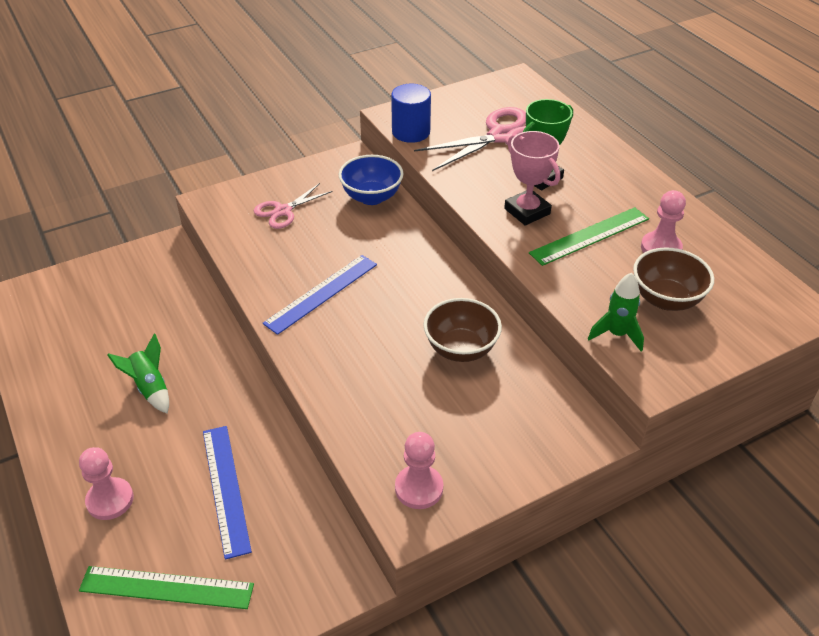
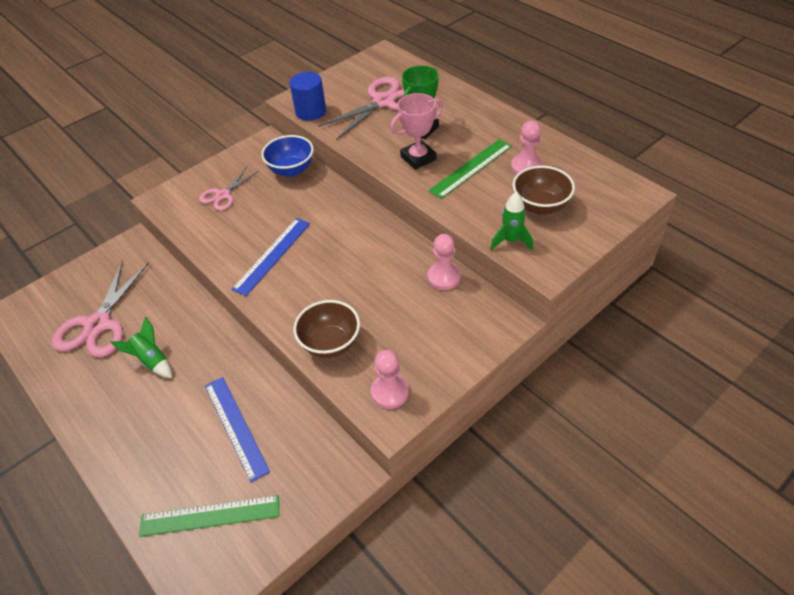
camera: 10 degrees left, 5 degrees up
pink pawn [79,447,134,520] -> pink pawn moved to [427,234,461,290]
brown bowl [424,298,502,362] -> brown bowl moved to [293,300,360,358]
pink trophy [504,131,560,225] -> pink trophy turned 75 degrees counterclockwise [390,93,443,170]
none -> pink scissors [52,260,149,357]

